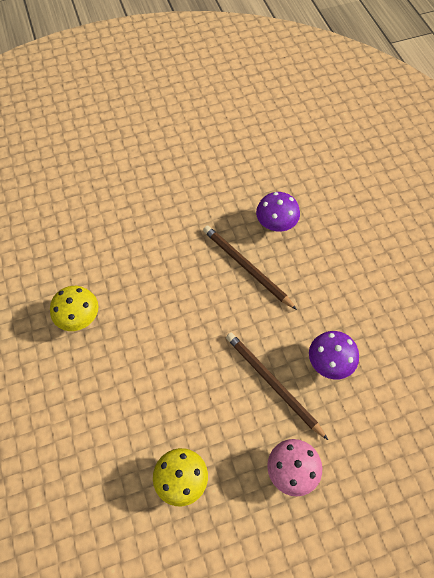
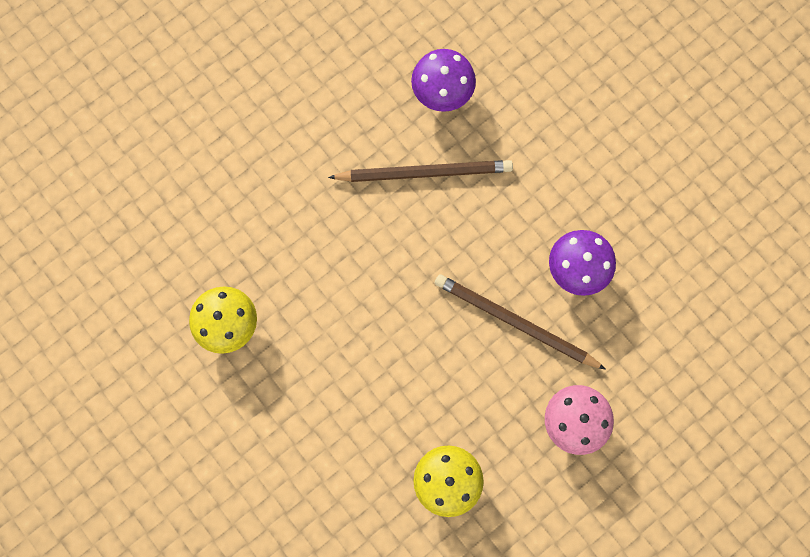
camera: 20 degrees left, 15 degrees up
brown pencil [203,226,297,310] -> brown pencil turned 150 degrees clockwise [328,160,513,182]

